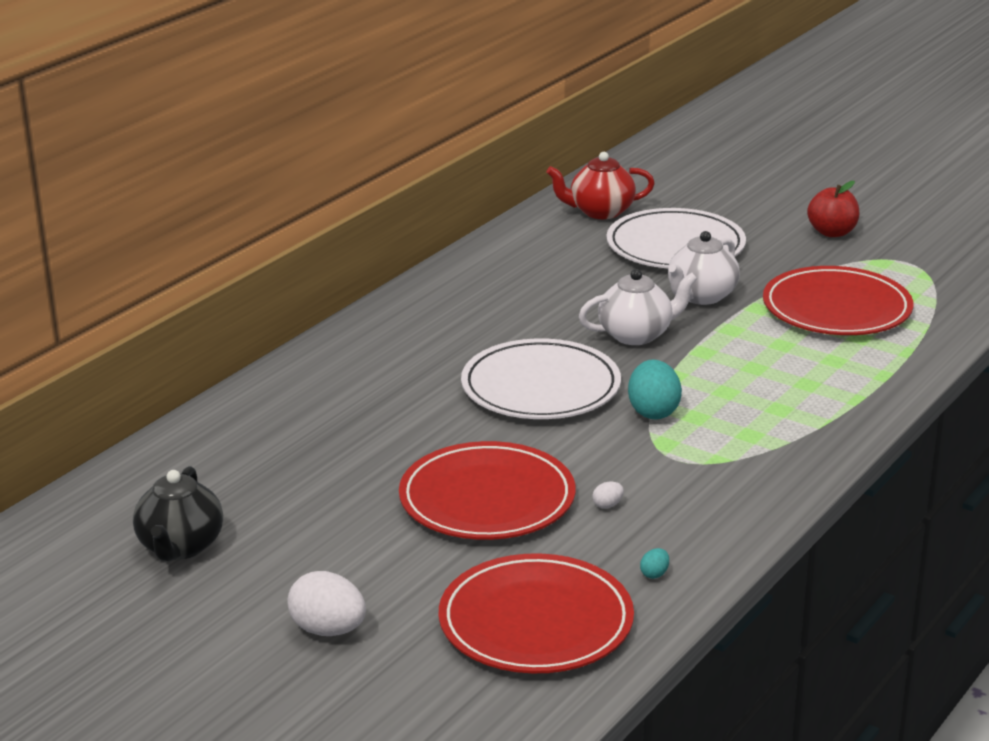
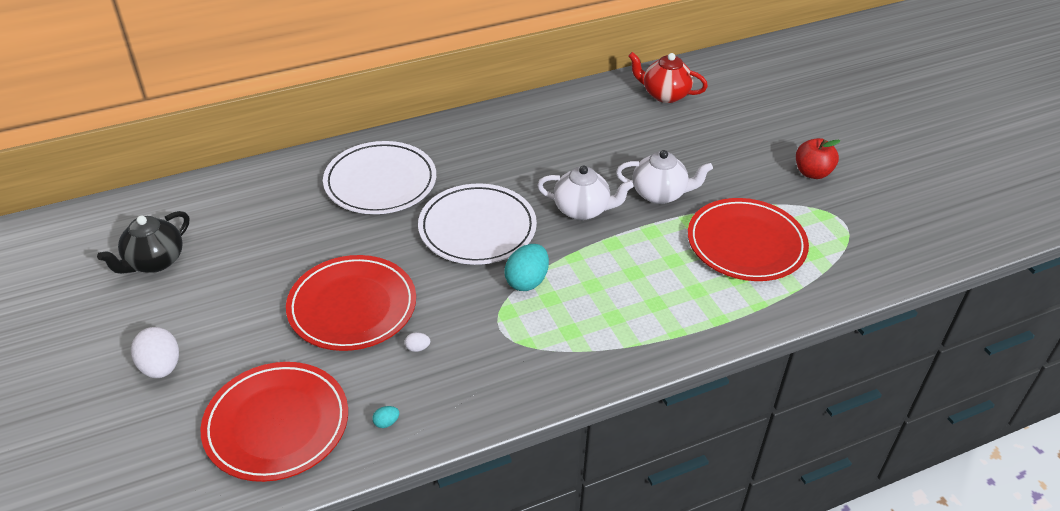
camera: 30 degrees right, 15 degrees up
white plate [607,208,746,268] -> white plate moved to [323,141,436,214]
white teapot [668,231,740,305] -> white teapot turned 150 degrees counterclockwise [616,150,713,204]

